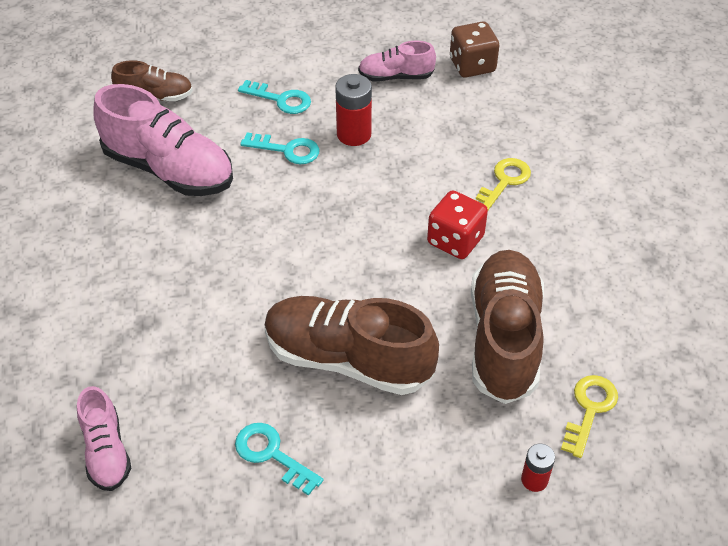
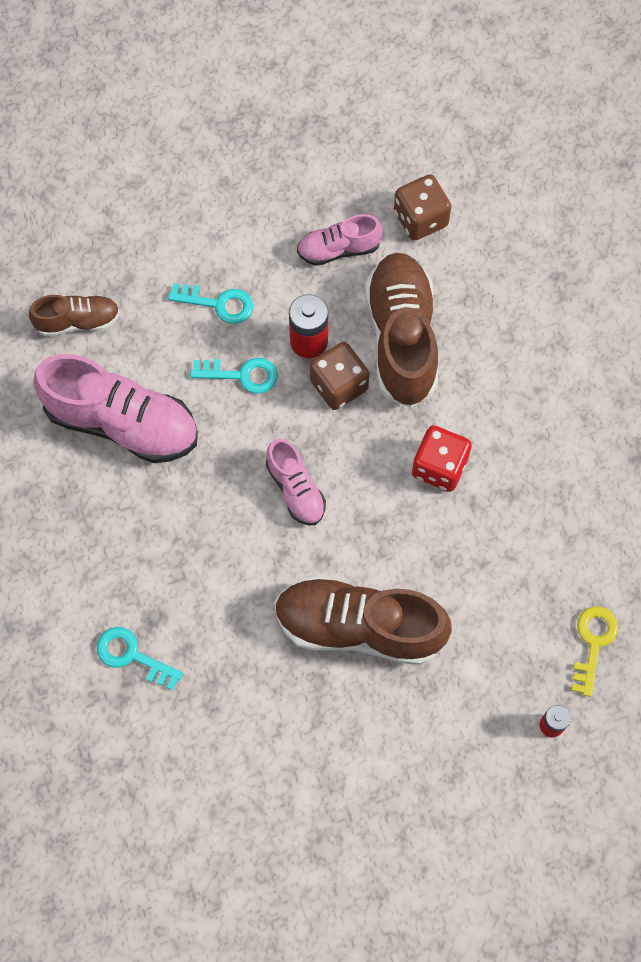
camera: 10 degrees left, 20 degrees up
pink shoe [77,386,131,491] -> pink shoe moved to [266,439,326,526]
turquoise key [235,423,323,496] -> turquoise key moved to [97,627,183,690]
brown shoe [471,250,544,404] -> brown shoe moved to [365,253,438,407]
yellow key [476,158,531,210] -> none
none -> brown dice [310,342,369,410]

